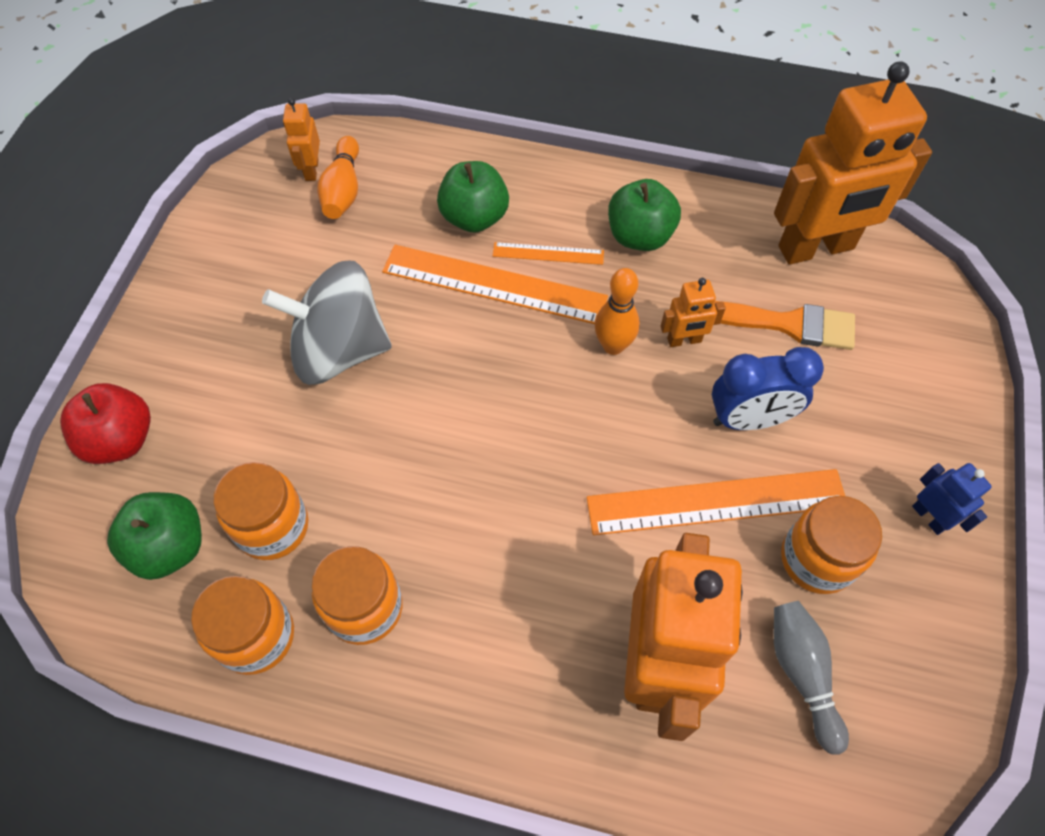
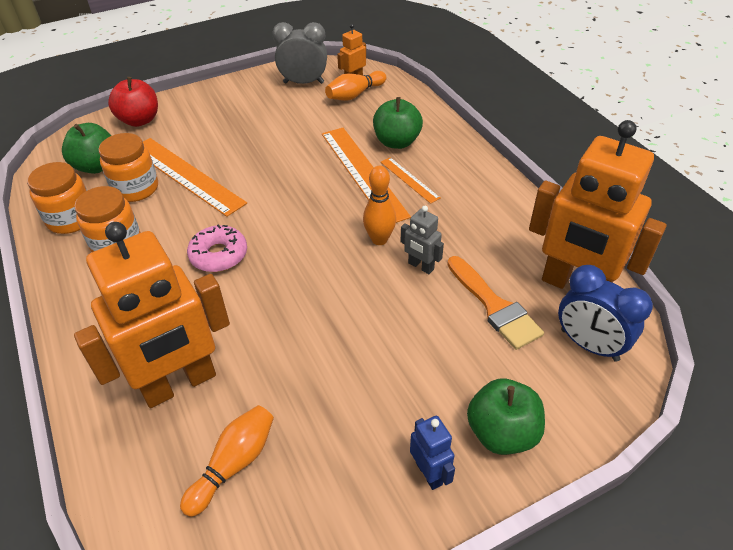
camera: 50 degrees right, 15 degrees down
grey spinning top [262,260,392,385] -> none
orange ruler [587,469,845,535] -> orange ruler moved to [143,138,247,217]
green apple [608,179,681,251] -> green apple moved to [467,379,545,455]
orange robot [661,278,726,347] -> grey robot [401,206,444,274]
blue clock [712,347,824,430] -> blue clock moved to [558,265,653,362]
grey bowling pin [774,601,849,755] -> orange bowling pin [180,405,274,517]
orange jar [781,496,882,594] -> none
blue robot [912,463,992,535] -> blue robot turned 45 degrees counterclockwise [410,416,455,490]
none -> pink donut [187,225,247,272]
none -> grey clock [272,22,327,84]

